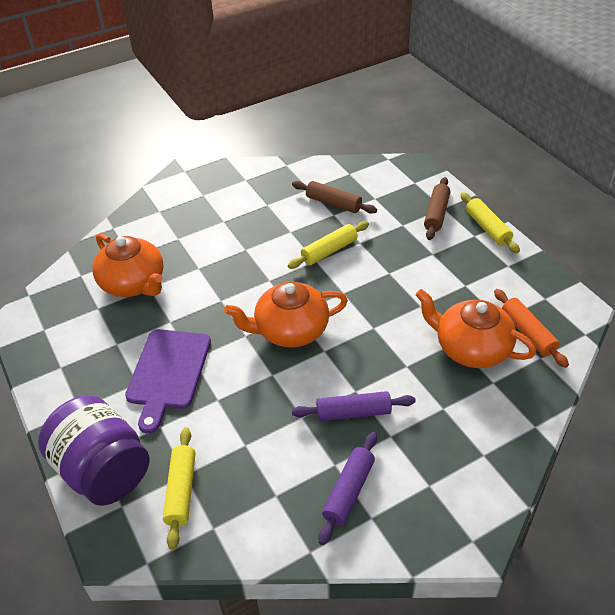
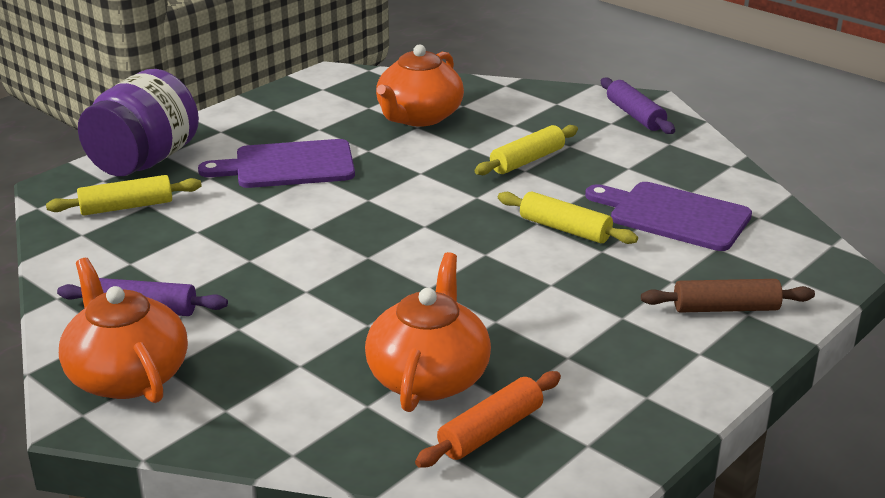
camera: 70 degrees right, 15 degrees down
orange teapot [224,281,348,347] -> orange teapot moved to [59,258,188,403]
brown rolling pin [292,181,377,214] -> purple cutting board [585,182,752,251]
purple rolling pin [292,391,416,421] -> purple rolling pin moved to [601,78,675,134]
yellow rolling pin [461,192,520,253] -> yellow rolling pin moved to [475,125,578,175]

